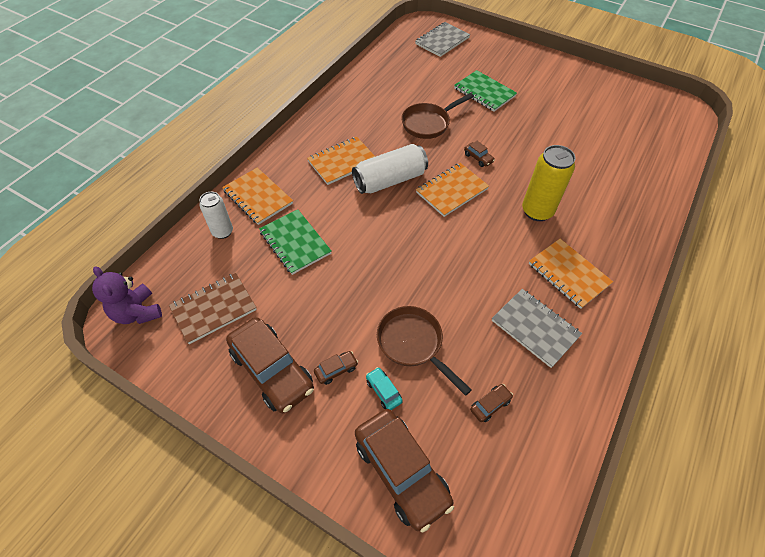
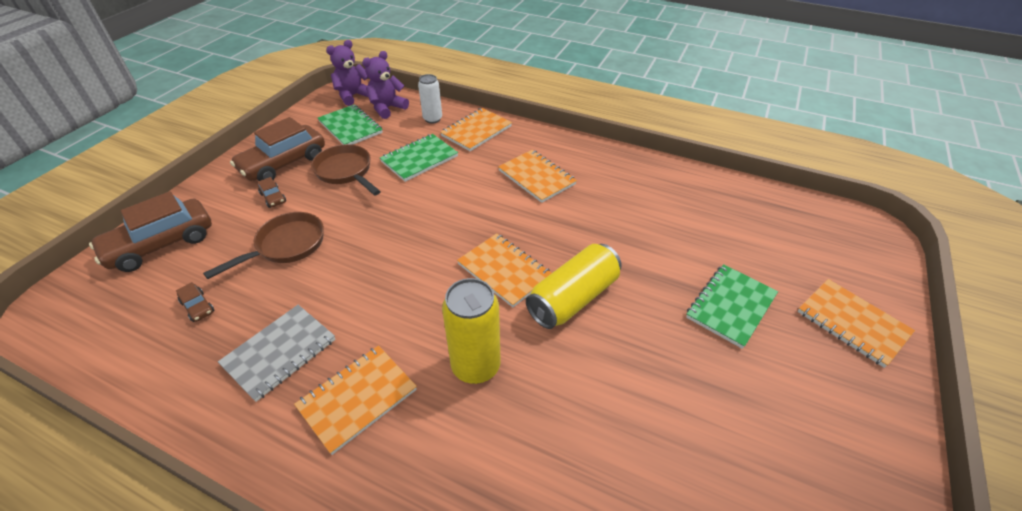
camera: 85 degrees right, 10 degrees down
brown notebook [169,273,257,344] -> green notebook [318,105,383,145]
white can [352,144,428,194] -> none
turquoise car [366,367,403,410] -> none
brown pan [401,93,474,139] -> brown pan moved to [311,144,381,196]
grey notebook [415,22,470,57] -> none
brown car [464,141,495,167] -> yellow can [526,244,622,329]
none -> purple teddy bear [362,51,409,119]
none -> orange notebook [798,279,915,368]

